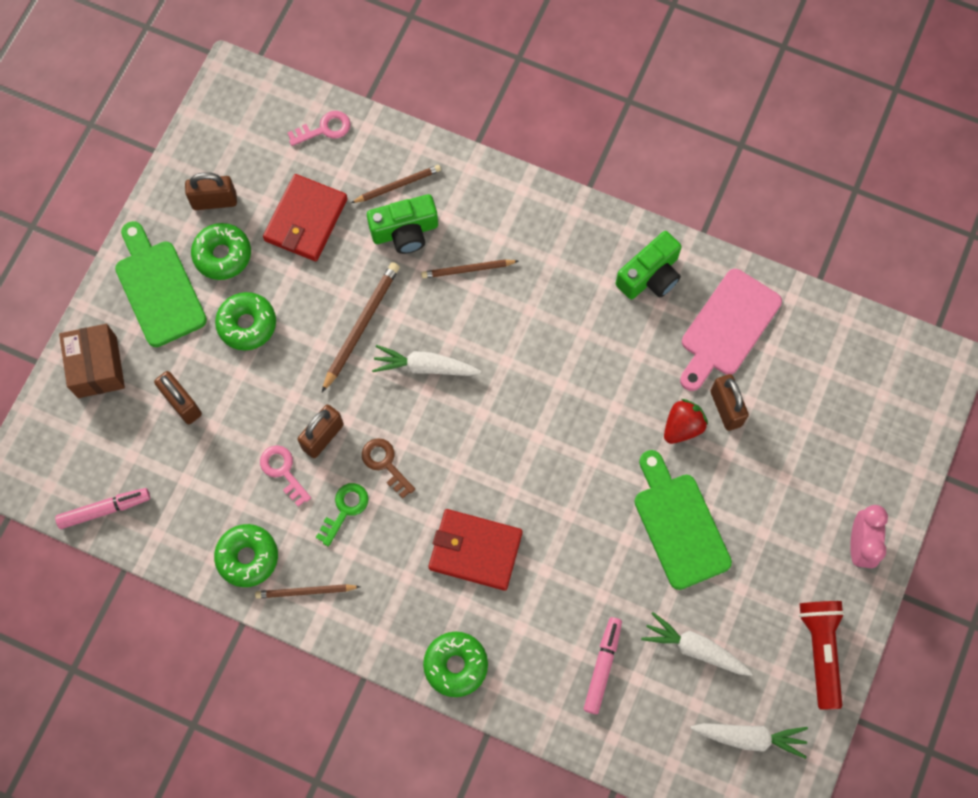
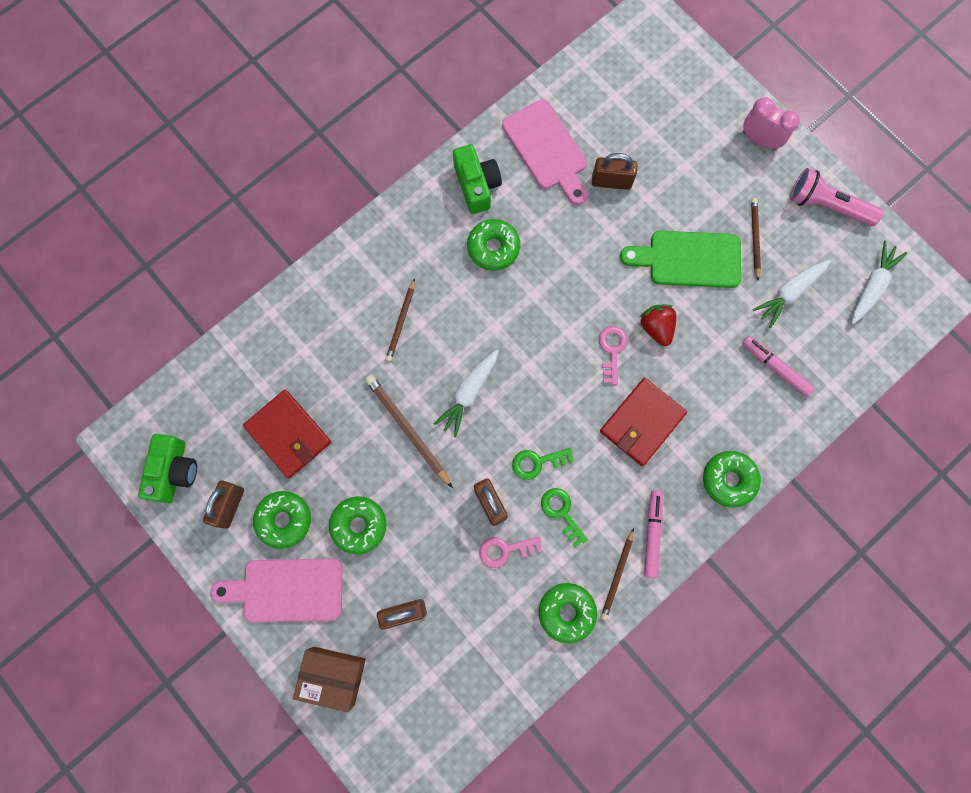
camera: 65 degrees left, 5 degrees up
pink marker [55,488,150,529] -> pink marker moved to [644,490,663,578]
green cutting board [115,221,207,347] -> pink cutting board [210,558,342,622]
pink key [287,111,351,146] -> pink key moved to [599,326,627,385]
brown pencil [351,165,441,203] -> brown pencil moved to [751,198,761,280]
brown key [362,438,415,499] -> green key [512,448,574,480]
green camera [367,194,438,254] -> green camera moved to [138,434,197,503]
red strawberry [664,399,708,444] -> red strawberry moved to [640,305,677,346]
red flashlight [799,601,845,710] -> pink flashlight [790,168,883,226]
none -> green donut [467,219,520,271]

